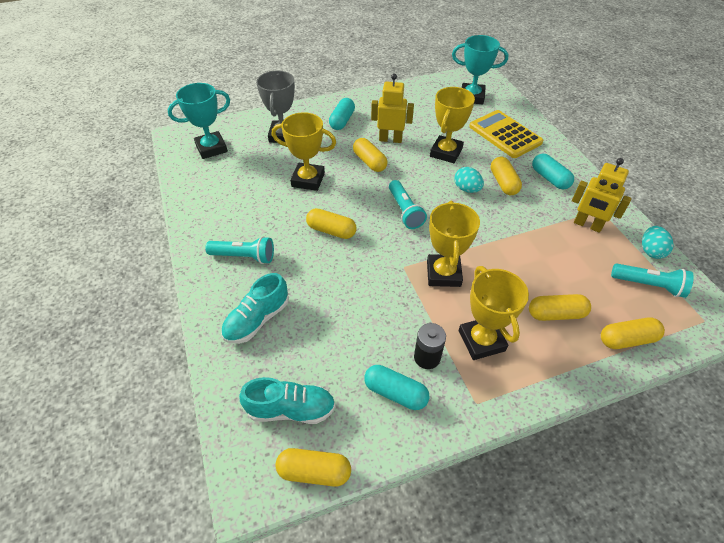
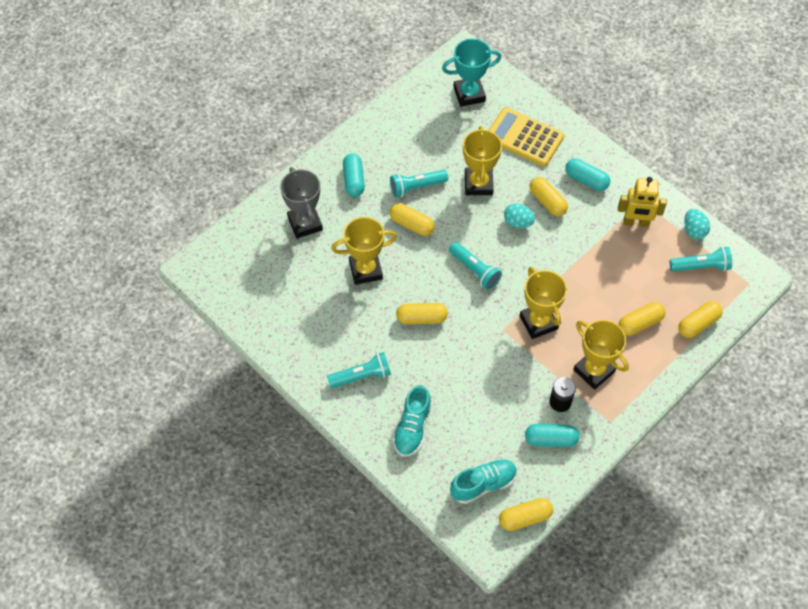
camera: 25 degrees left, 10 degrees up
turquoise trophy [168,83,230,159] -> none
yellow robot [371,74,414,143] -> turquoise flashlight [390,170,448,198]

